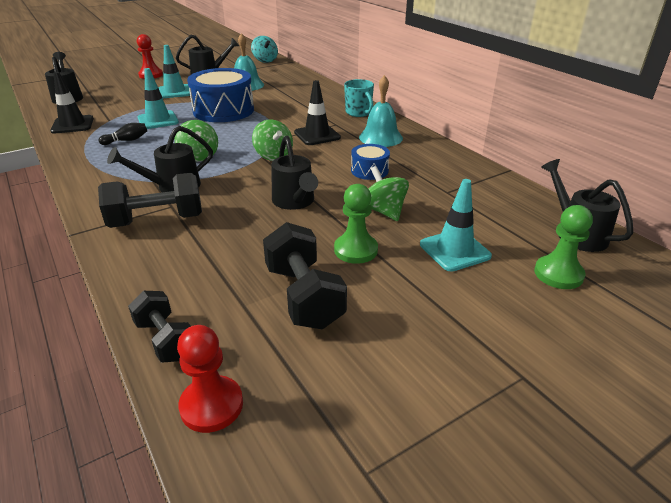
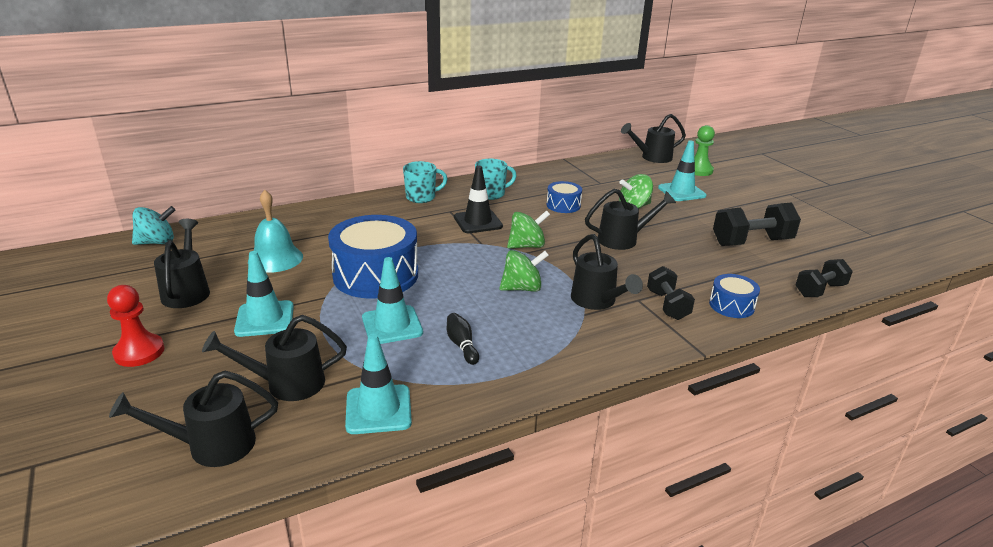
camera: 85 degrees left, 5 degrees down
black traffic cone [50,72,94,133] -> turquoise traffic cone [345,334,412,434]
black dumbbell [98,173,202,228] -> black dumbbell [647,266,695,320], size x0.64
red pawn [177,325,243,433] -> none
green pawn [334,184,378,264] -> none
turquoise bell [359,75,403,147] -> turquoise mug [475,159,517,200]
none -> black watering can [202,315,347,401]
none -> blue drum [709,274,760,318]

